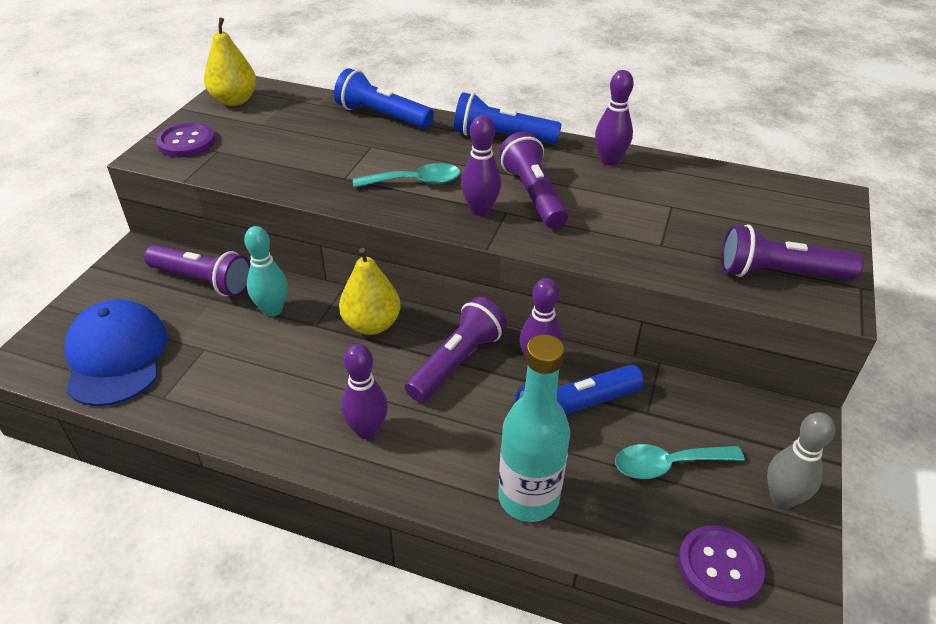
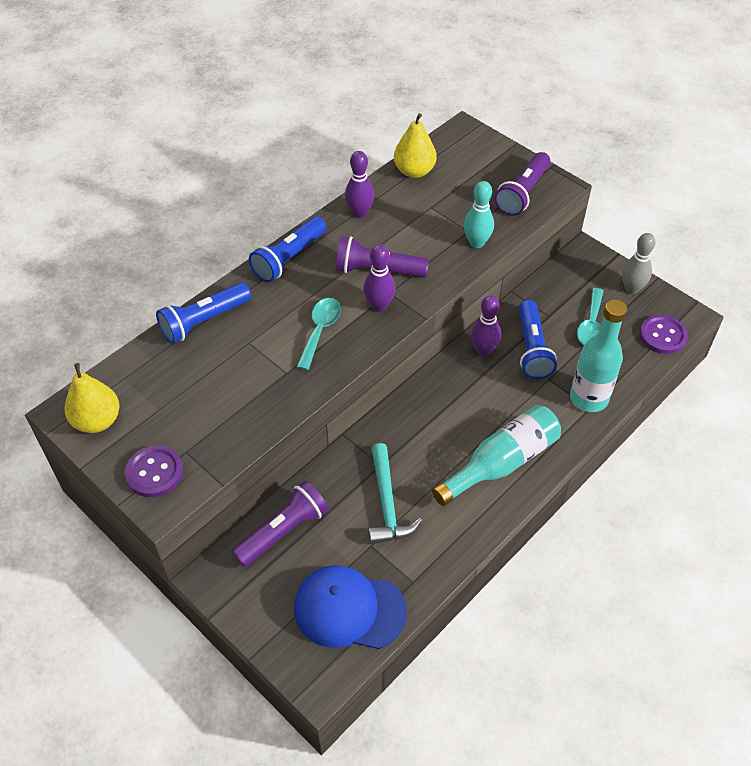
camera: 65 degrees left, 10 degrees up
turquoise bowling pin [244,226,288,317] -> turquoise bowling pin moved to [464,181,494,248]
yellow pear [339,248,401,335] -> yellow pear moved to [394,113,437,178]
purple bowling pin [341,344,388,439] -> turquoise bottle [432,405,561,506]
purple flashlight [405,297,507,402] -> none
none -> turquoise hammer [369,443,422,544]

